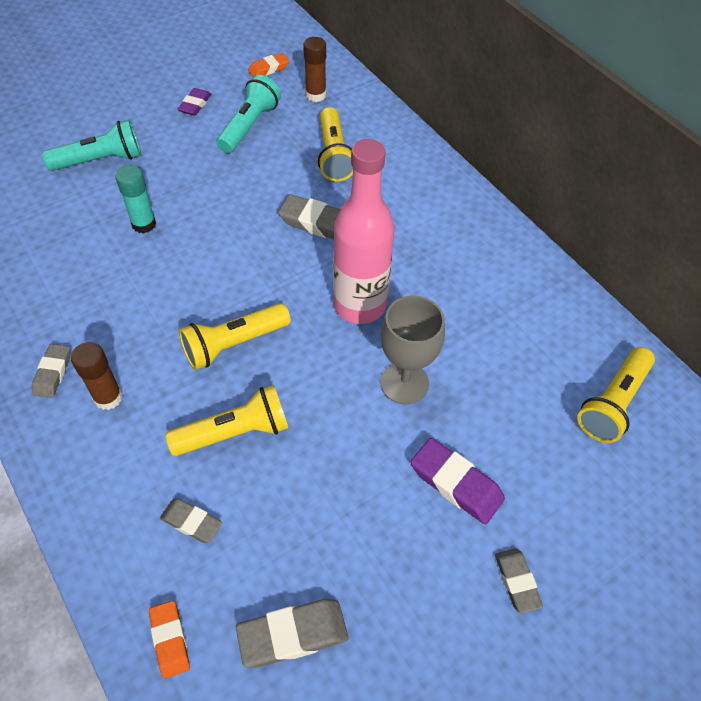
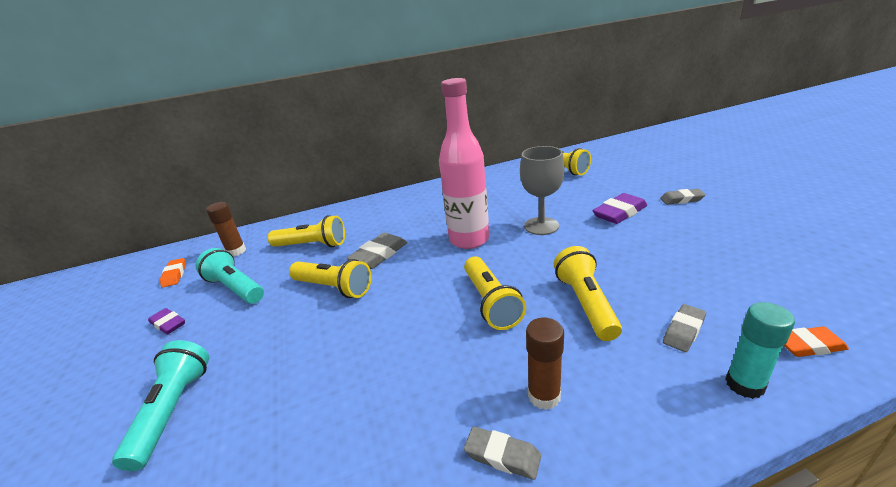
camera: 70 degrees left, 25 degrees down
turquoise glue stick [115,165,156,233] -> turquoise glue stick moved to [725,302,795,399]
grey eraser [236,599,348,667] -> none
none -> yellow flashlight [289,259,372,298]

